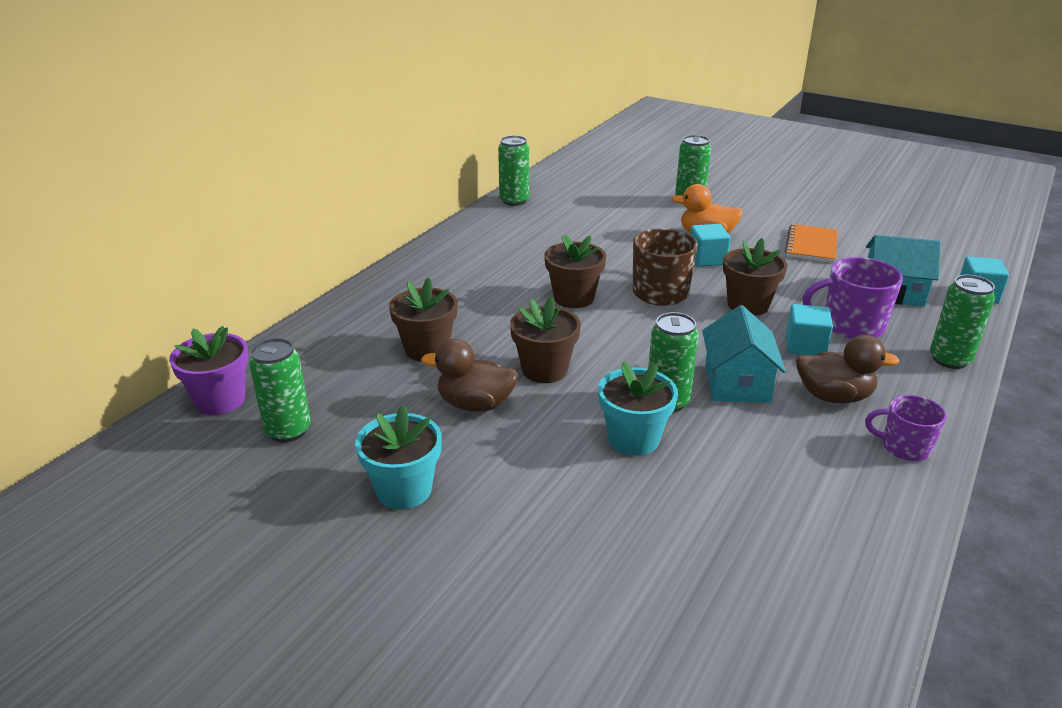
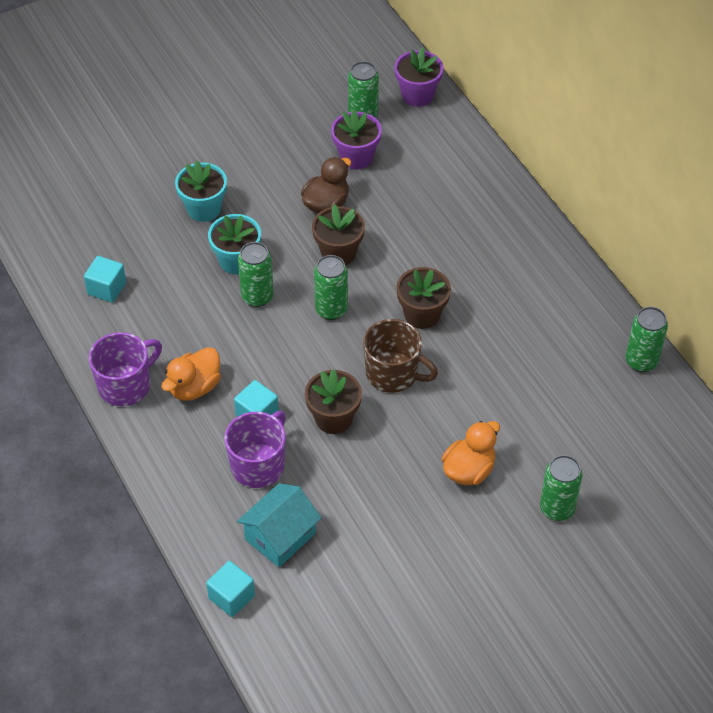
camera: 120 degrees right, 20 degrees up
turquoise flower pot [355,405,442,509] -> turquoise flower pot moved to [175,160,227,222]
brown flower pot [389,278,458,362] -> none
turquoise cube [690,224,731,267] -> turquoise cube moved to [84,256,126,303]
turquoise house [702,305,786,403] -> none
orange notebook [785,224,838,263] -> none
brown duck [796,335,900,403] -> orange duck [161,347,221,401]
purple mug [865,395,946,461] -> purple mug [89,332,162,406], size x1.57
green can [930,275,995,369] -> green can moved to [314,255,348,320]
none -> purple flower pot [331,109,382,170]

